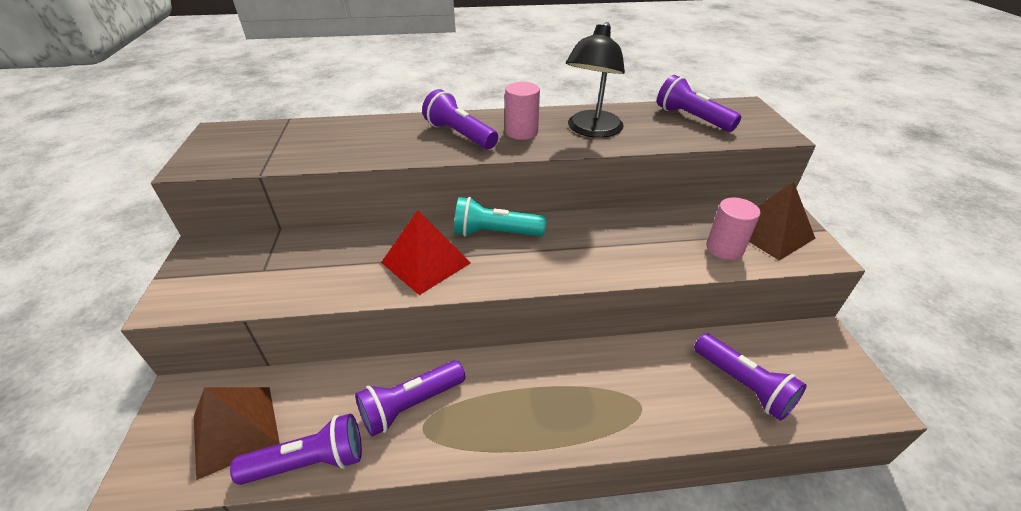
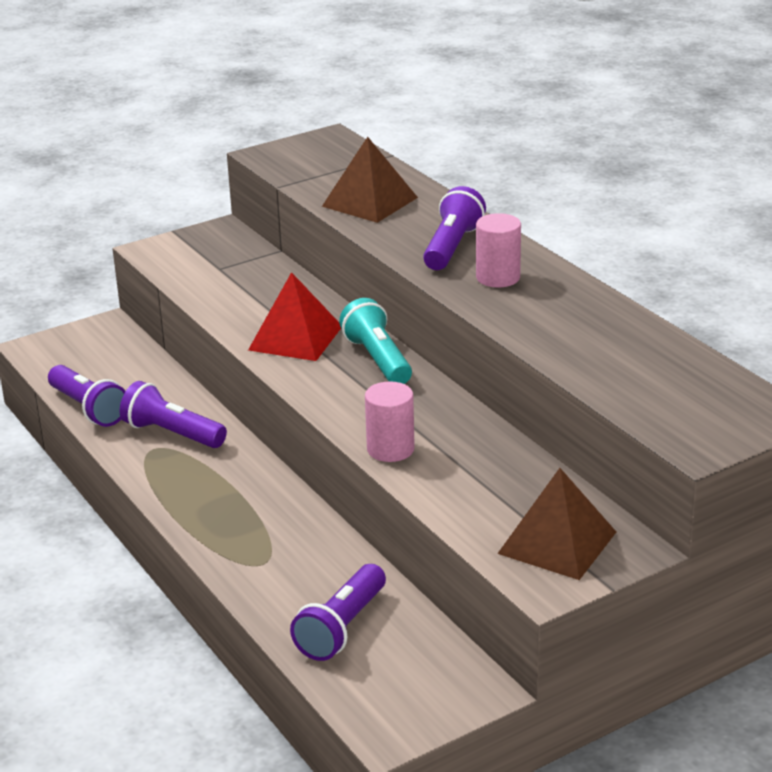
camera: 65 degrees right, 10 degrees down
brown pyramid [194,387,280,480] -> brown pyramid moved to [322,137,418,223]
black lamp [566,22,625,138] -> none
purple flashlight [657,75,741,132] -> none
pink cylinder [706,197,760,260] -> pink cylinder moved to [365,381,415,462]

